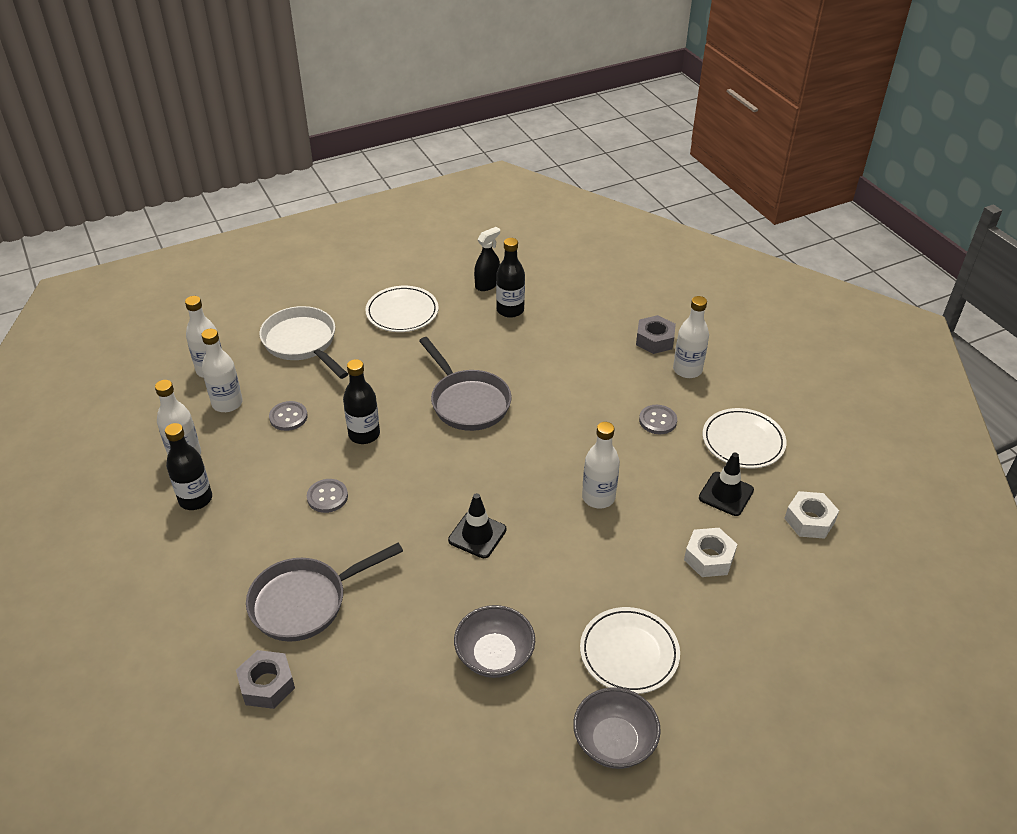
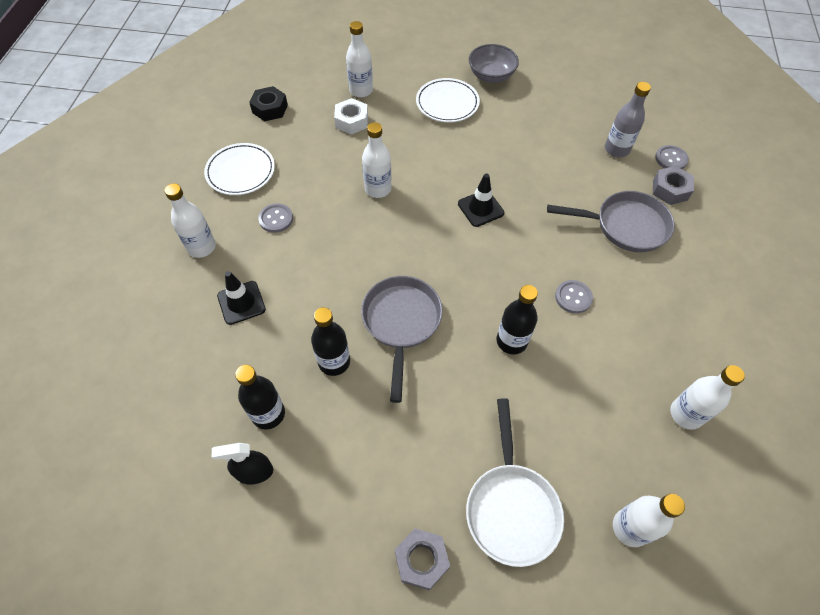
camera: 145 degrees left, 15 degrees up
black bottle [165,423,212,510] -> black bottle moved to [311,307,350,376]
white bottle [201,329,243,412] -> white bottle moved to [346,21,373,97]
grey button [269,401,308,431] -> grey button moved to [655,145,689,169]
white plate [365,286,439,332] -> none
grey bowl [454,605,535,678] -> none
grey nut [636,315,676,354] -> grey nut moved to [395,528,450,590]
black traffic cone [699,453,754,516] -> black traffic cone moved to [217,271,266,325]
white nut [784,491,839,539] -> black nut [249,86,288,122]
none -> grey bottle [605,82,651,157]

